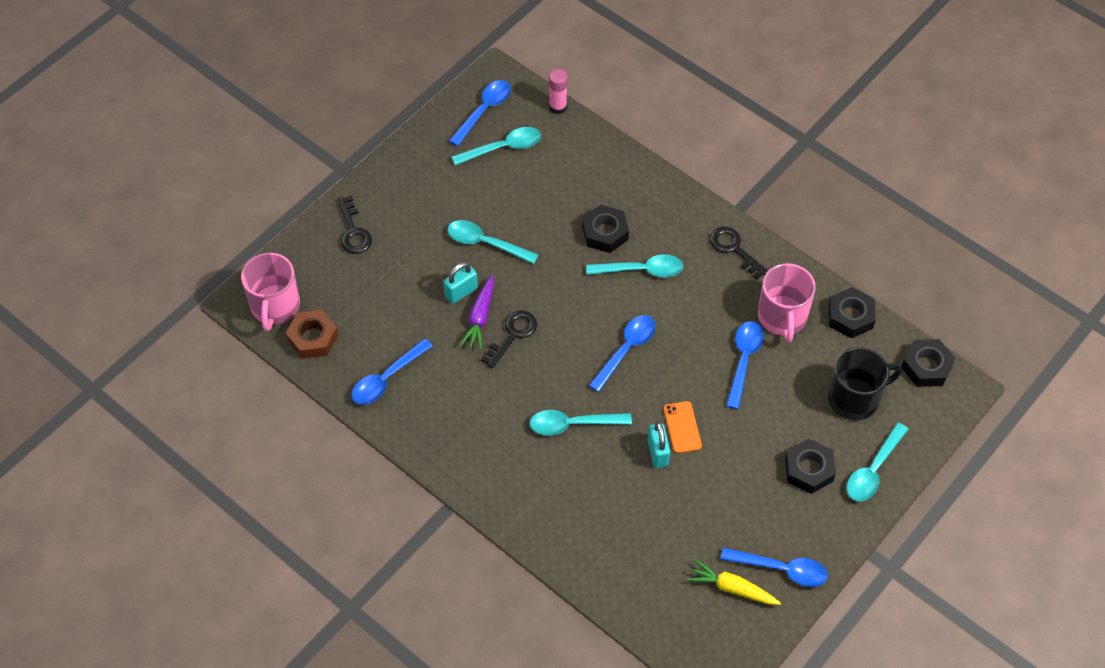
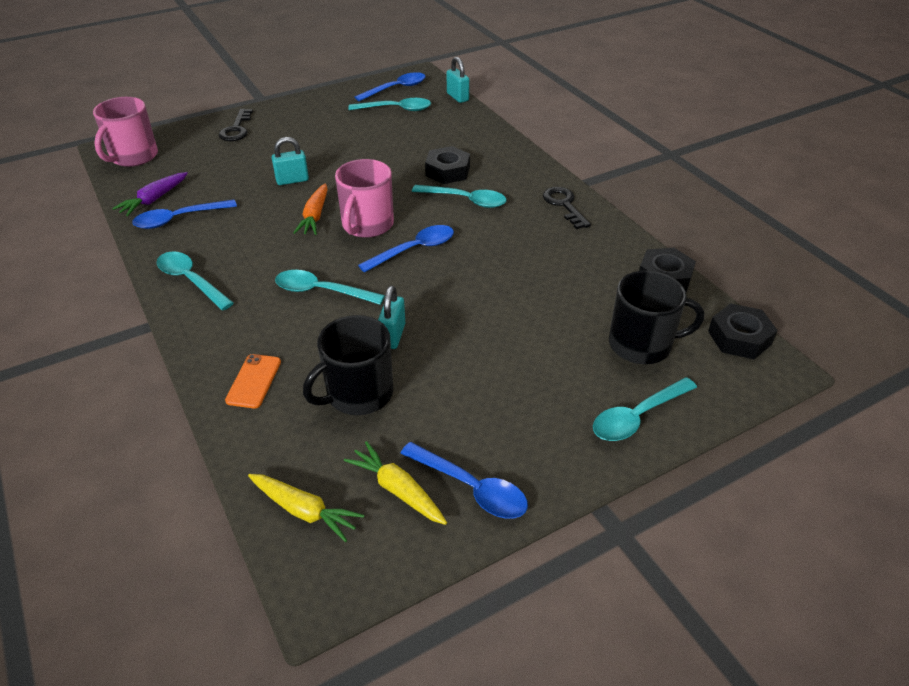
camera: 20 degrees right, 15 degrees down
brown nut [286,310,338,359] -> none
turquoise spoon [447,220,538,264] -> turquoise spoon moved to [157,251,234,310]
purple carrot [460,275,494,350] -> purple carrot moved to [112,172,188,216]
black key [481,311,537,368] -> orange carrot [293,183,328,235]
pink glue stick [549,69,568,114] -> turquoise padlock [447,57,469,103]
orange phone [664,401,702,453] -> orange phone moved to [225,354,281,408]
blue spoon [726,321,764,409] -> none
pink mug [758,263,816,342] -> pink mug moved to [335,159,394,238]
black nut [785,439,836,494] -> none
none -> yellow carrot [248,474,364,542]
none -> black mug [303,315,393,415]

